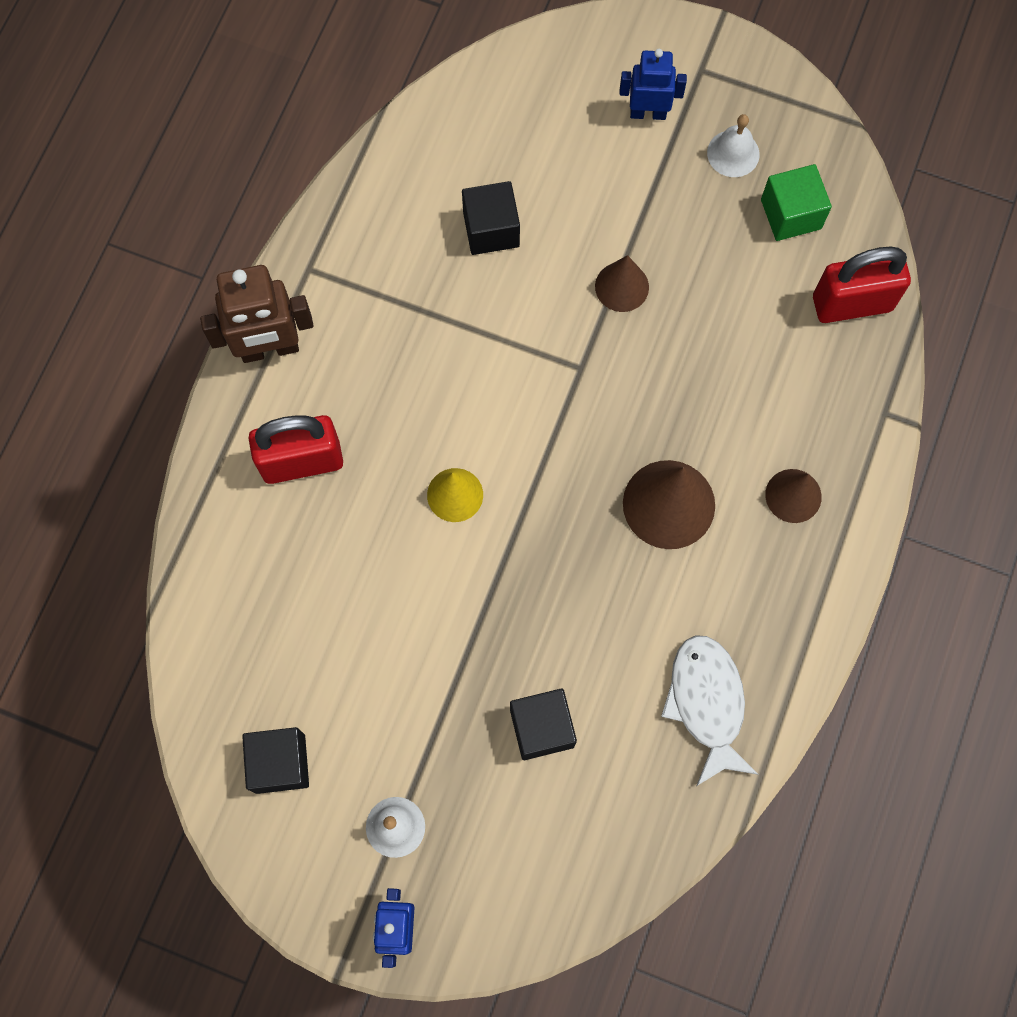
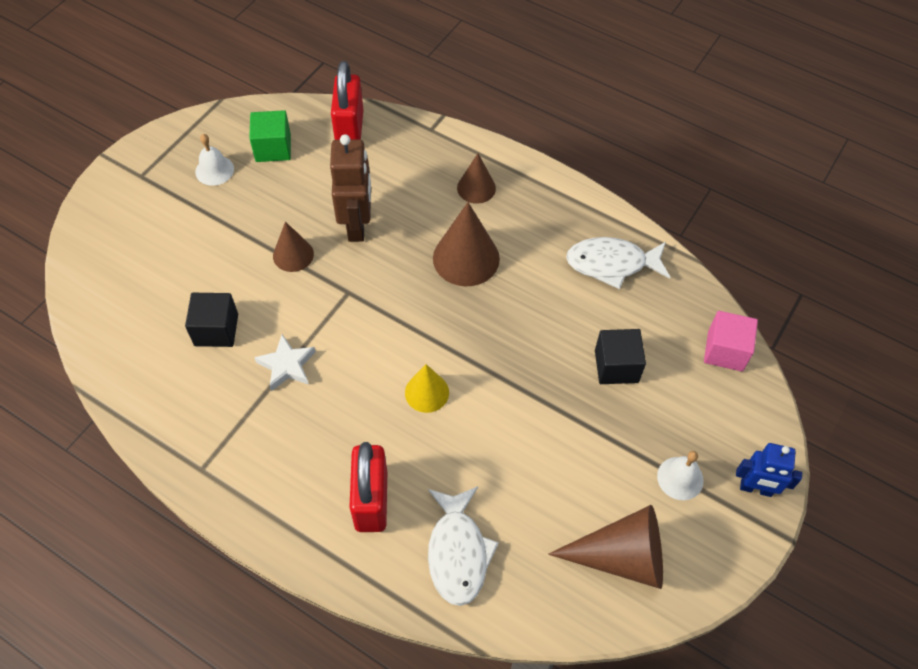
camera: 80 degrees left, 15 degrees down
brown robot [200,265,314,363] -> brown robot moved to [330,134,371,242]
black cube [242,727,309,794] -> brown cone [548,505,663,589]
blue robot [619,49,687,120] -> none
none -> white star [254,334,316,391]
none -> white fish [428,486,499,606]
none -> pink cube [704,311,758,372]

